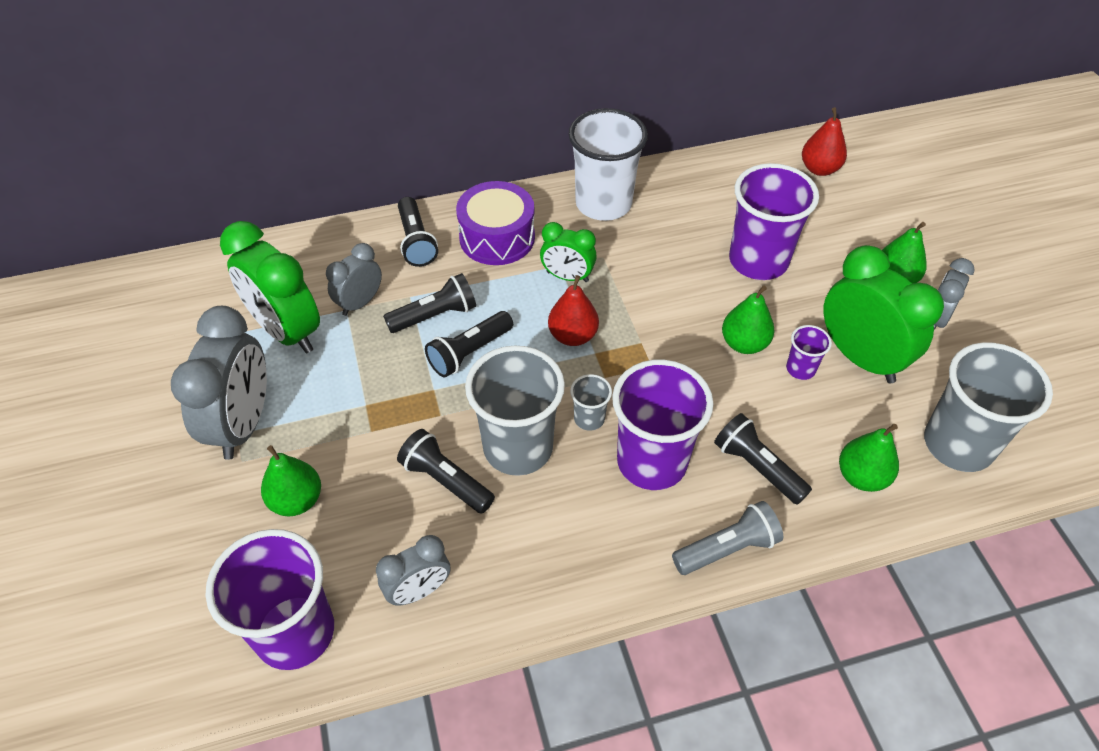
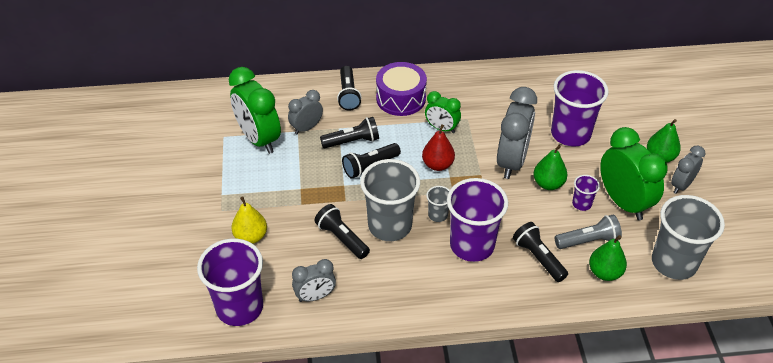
camera: 10 degrees right, 5 degrees down
grey clock [171,306,267,460] -> grey clock moved to [497,87,537,179]
green pear [261,445,321,516] -> yellow pear [231,197,267,244]
white cup [569,108,648,221] -> none
grey flashlight [672,501,783,575] -> grey flashlight moved to [555,215,622,249]
red pear [802,107,847,176] -> none

